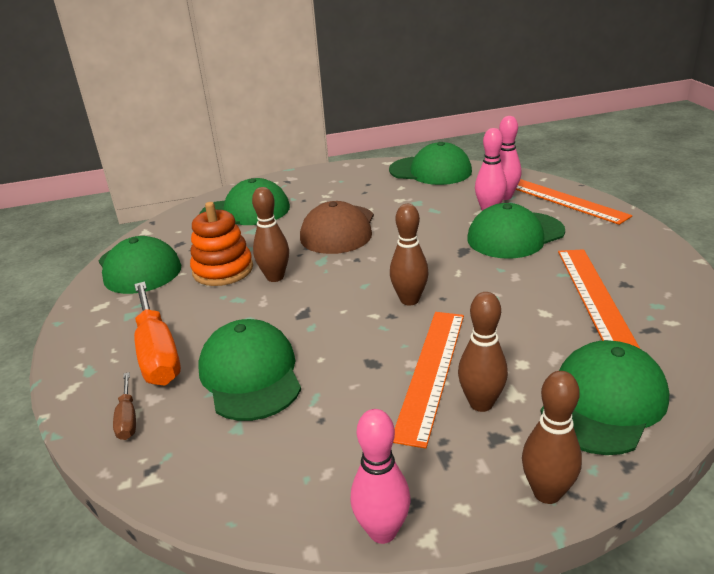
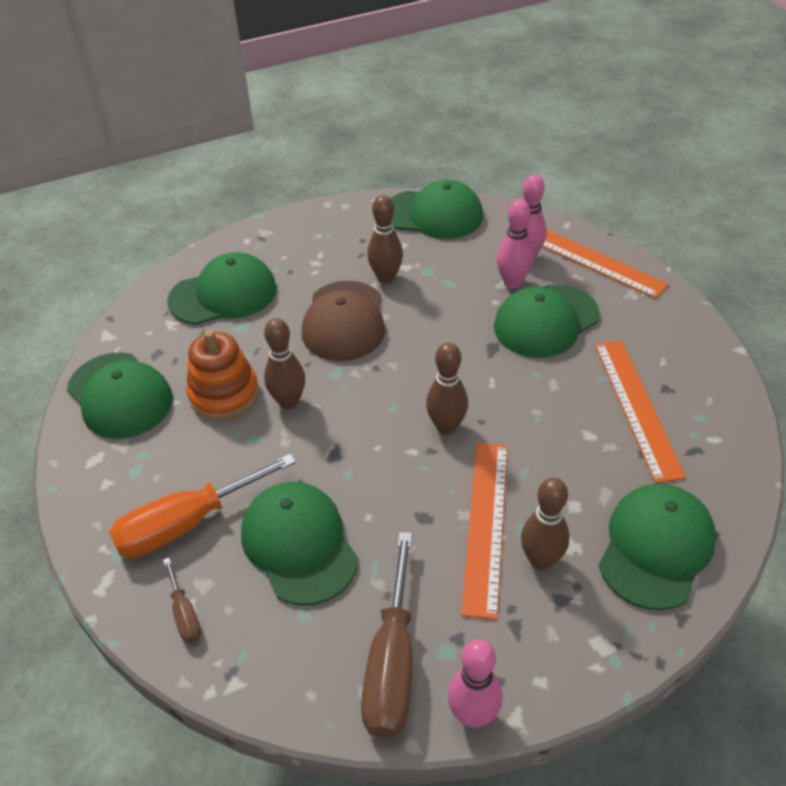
camera: 10 degrees left, 15 degrees up
orange screwdriver [134,282,181,385] -> orange screwdriver turned 90 degrees clockwise [109,454,296,558]
brown bowling pin [522,371,582,504] -> brown bowling pin moved to [367,195,403,283]
none -> brown screwdriver [361,532,413,738]

